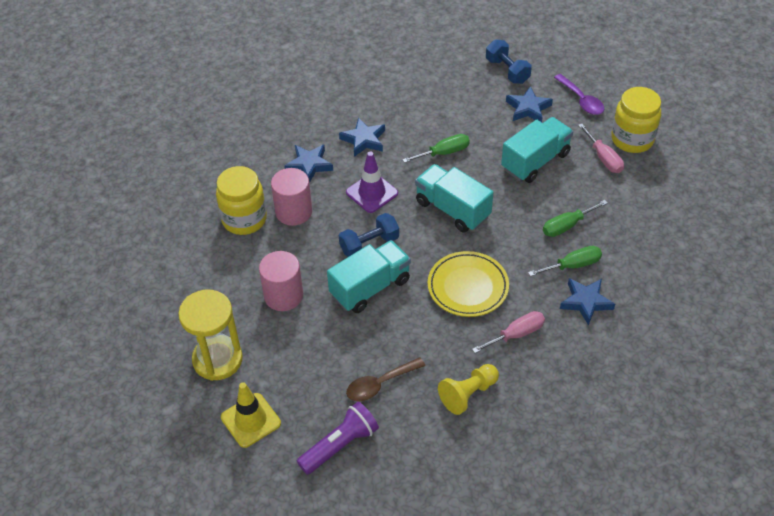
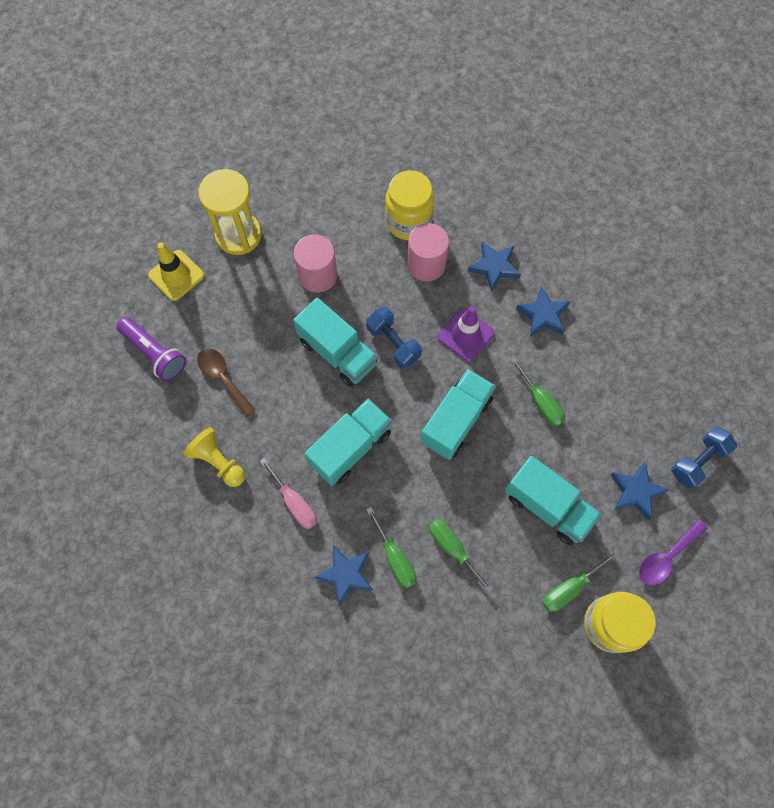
camera: 80 degrees right, 20 degrees up
yellow plate [428,251,509,317] -> turquoise truck [305,399,392,486]
pink screwdriver [578,124,624,173] -> green screwdriver [543,552,617,612]

